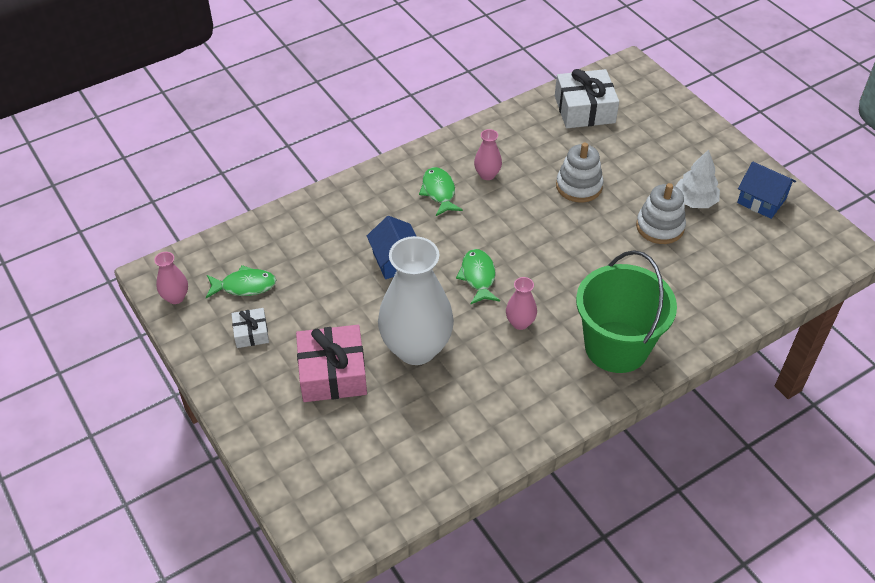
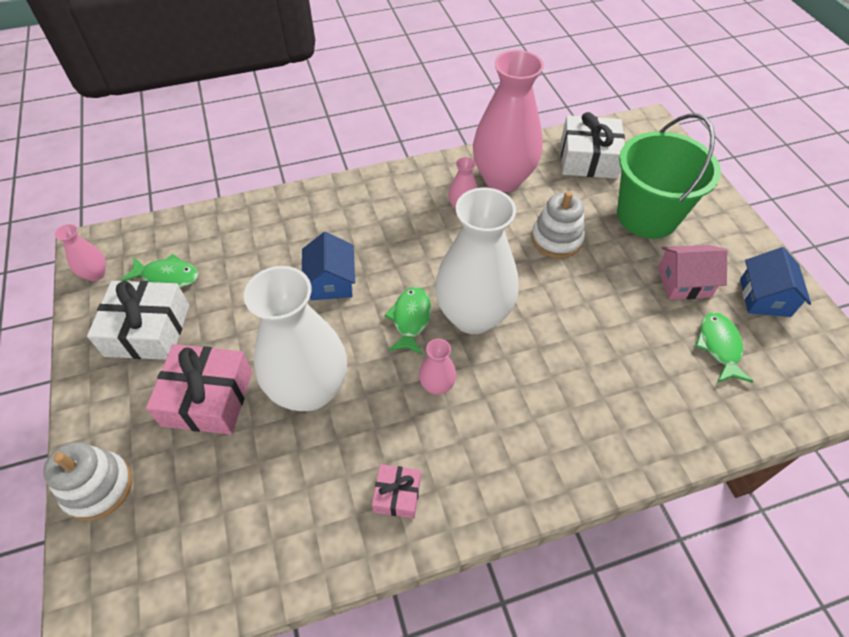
camera: 15 degrees right, 5 degrees up
white gift [231,308,269,348] -> white gift [87,281,189,360], size x1.91
green fish [419,167,463,216] -> green fish moved to [695,312,754,383]
green bucket [576,250,677,373] -> green bucket moved to [617,114,721,239]
white stacking toy [636,183,686,244] -> white stacking toy moved to [43,442,132,521]
white tree [675,149,720,208] -> pink house [658,245,727,299]
blue house [737,162,796,219] -> blue house turned 45 degrees clockwise [740,247,811,317]
none -> pink gift [372,464,421,519]
none -> white vase [435,188,519,334]
none -> pink vase [473,50,544,192]

